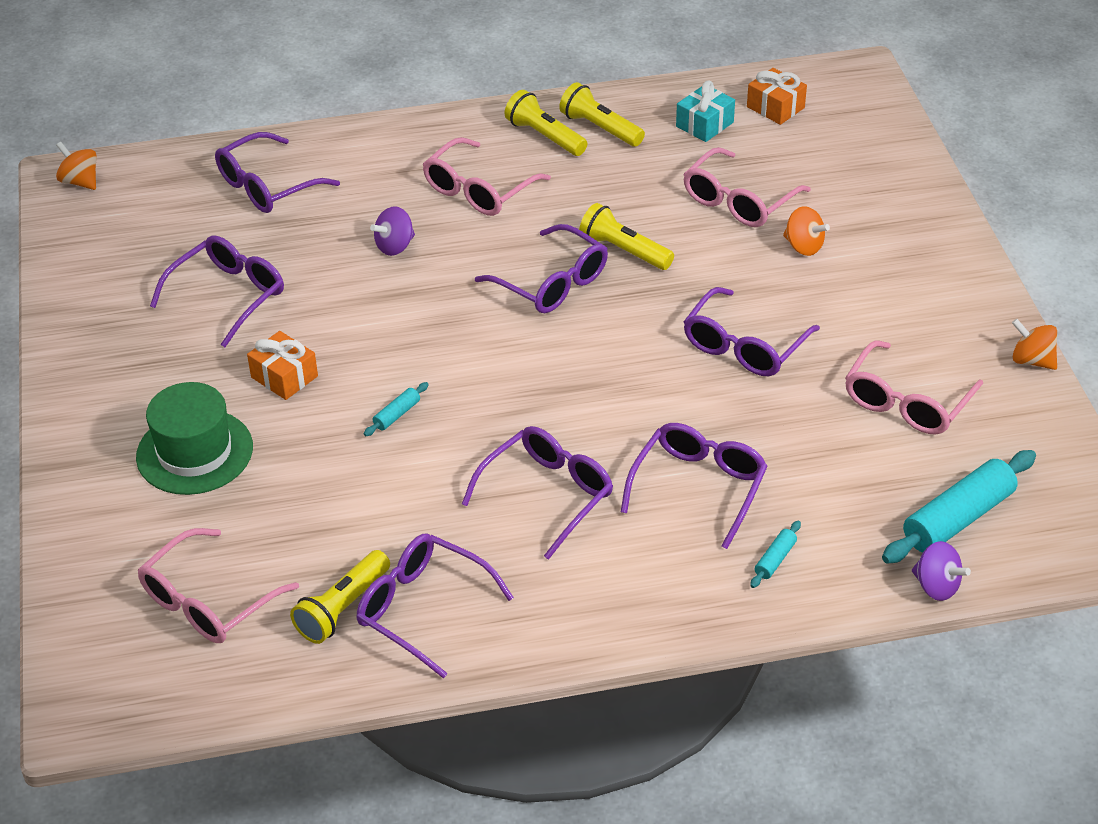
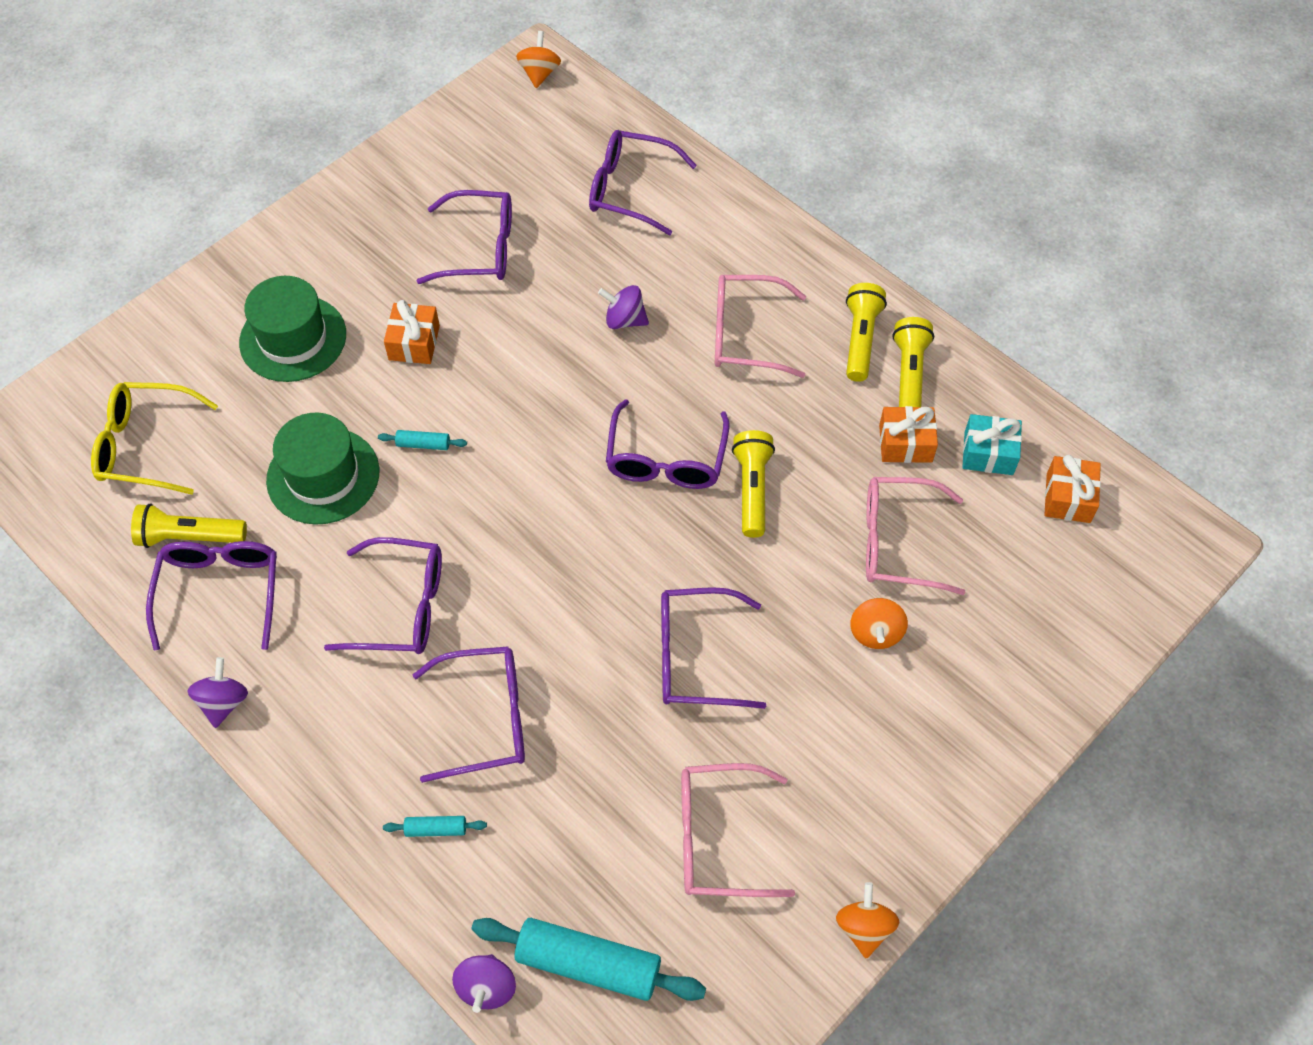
camera: 55 degrees right, 15 degrees up
pink glasses [138,528,299,643] -> yellow glasses [91,382,218,495]
none -> purple spinning top [187,657,248,728]
none -> green hat [266,413,379,525]
none -> orange gift [879,406,938,463]

